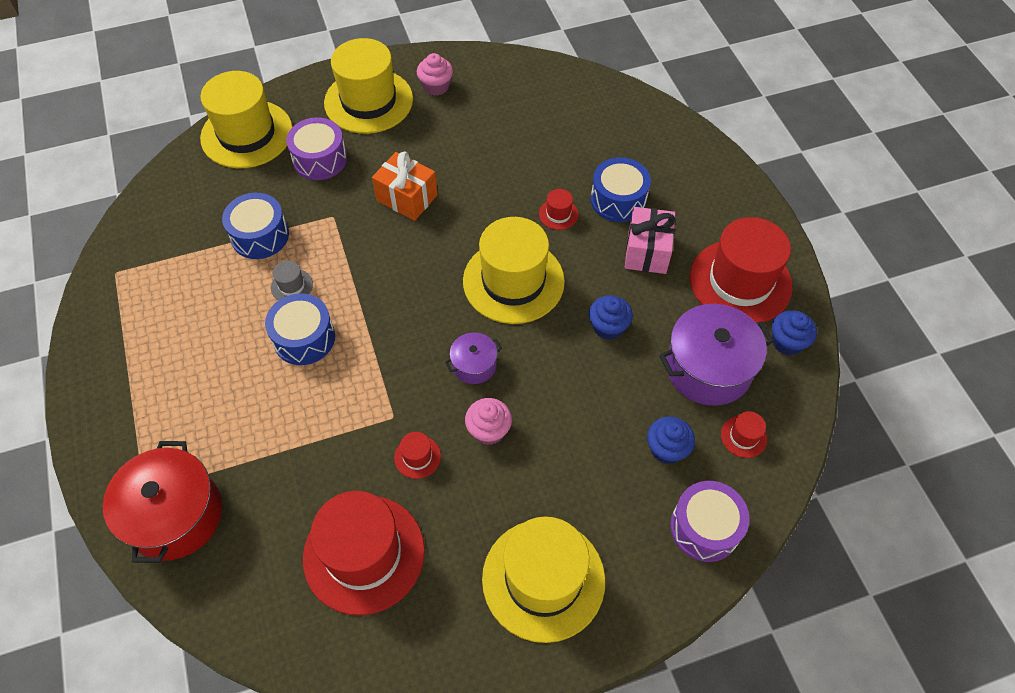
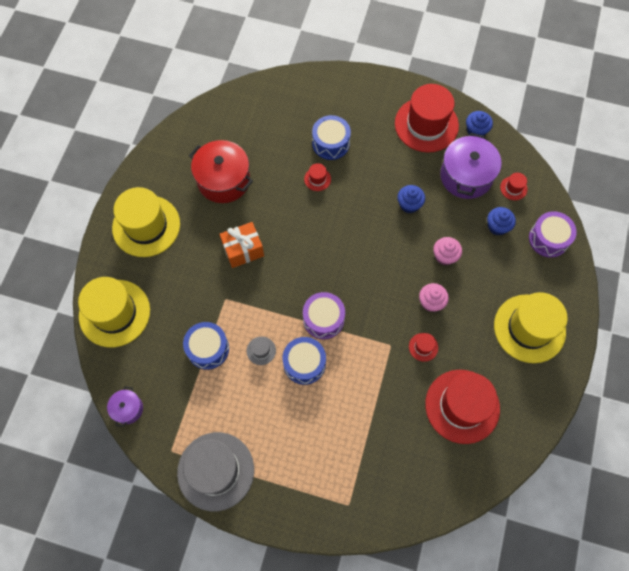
camera: 55 degrees left, 10 degrees up
red pot [103,441,222,563] -> red pot moved to [189,140,253,203]
purple drum [286,117,347,180] -> purple drum moved to [303,292,345,339]
pink cupcake [417,53,453,96] -> pink cupcake moved to [433,237,462,266]
purple pot [445,333,502,384] -> purple pot moved to [107,386,143,427]
yellow hat [463,217,565,324] -> none
pink gift [625,207,675,274] -> none
none -> grey hat [177,432,254,511]

